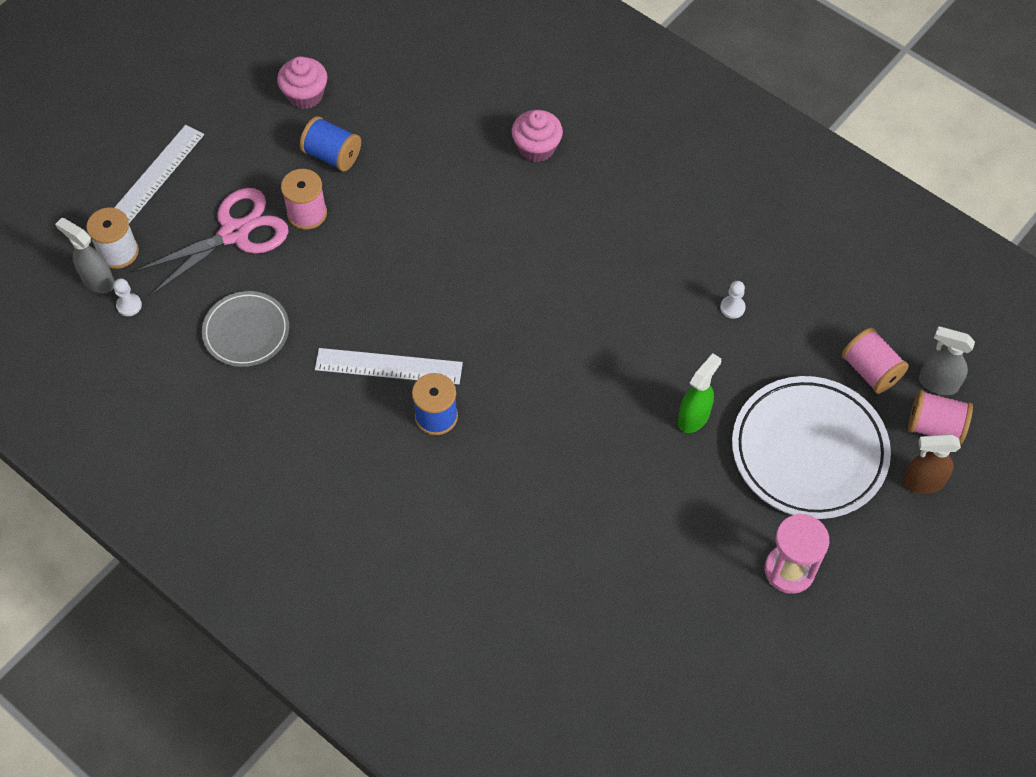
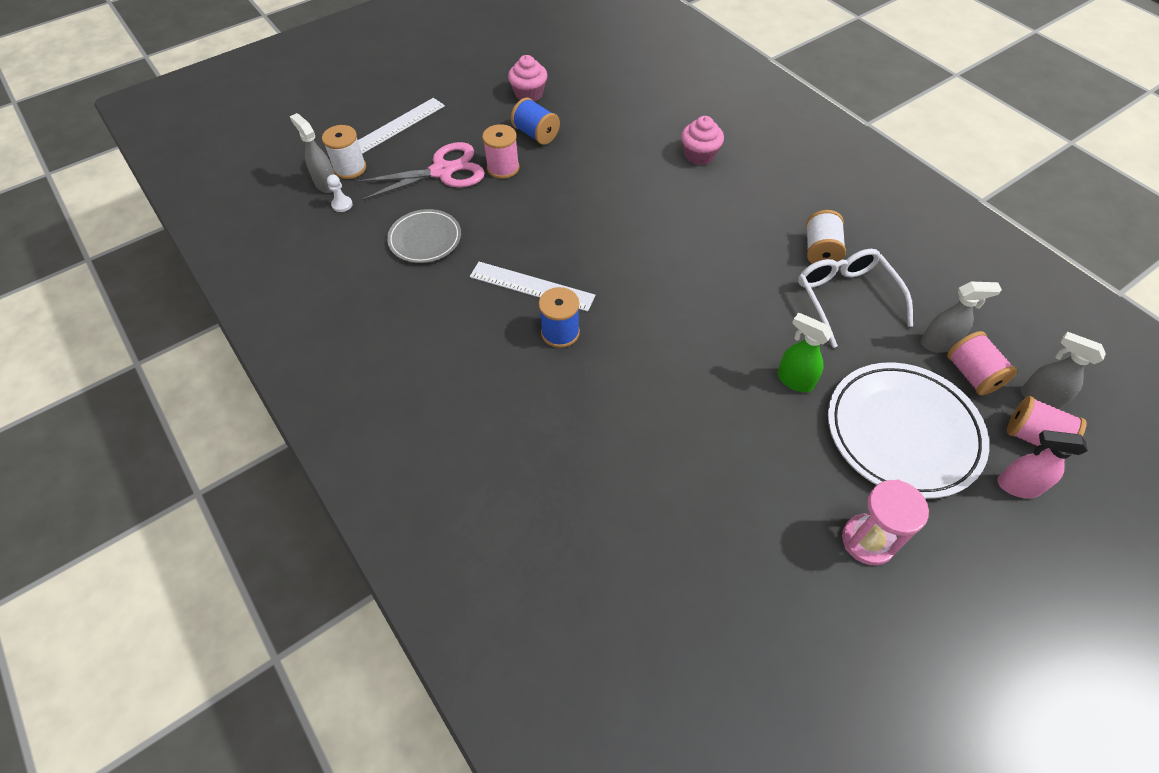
camera: 15 degrees right, 5 degrees down
green spray bottle [678,353,721,433] -> green spray bottle turned 105 degrees counterclockwise [777,313,833,392]
white pawn [720,281,746,319] -> white glasses [798,249,913,348]
brown spray bottle [903,434,961,494] -> pink spray bottle [997,430,1088,498]
none -> white spool [806,210,846,264]
none -> grey spray bottle [920,282,1002,353]

